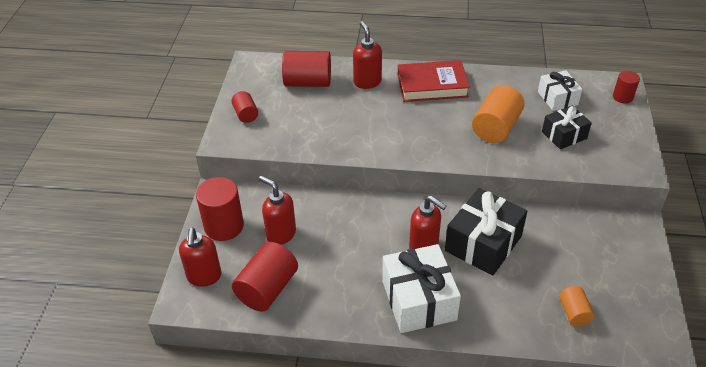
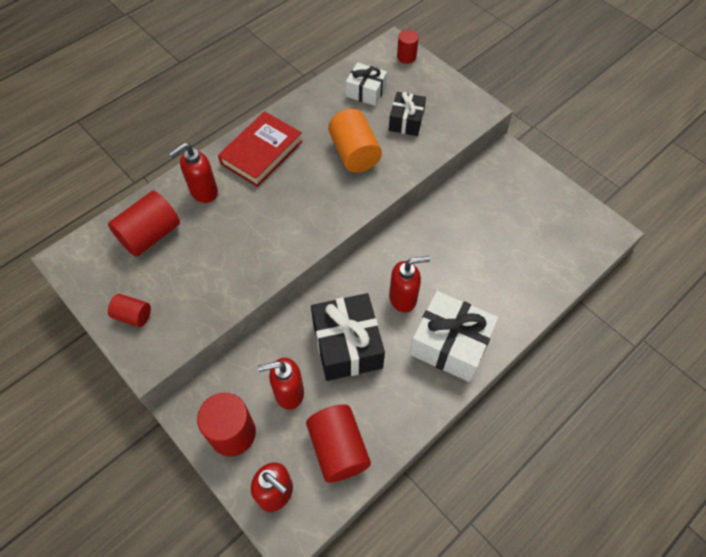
camera: 50 degrees left, 15 degrees up
red soap dispenser [353,21,382,89] -> red soap dispenser turned 60 degrees counterclockwise [169,143,218,203]
black gift [445,188,527,275] -> black gift moved to [311,293,385,381]
orange cylinder [559,286,595,327] -> none

